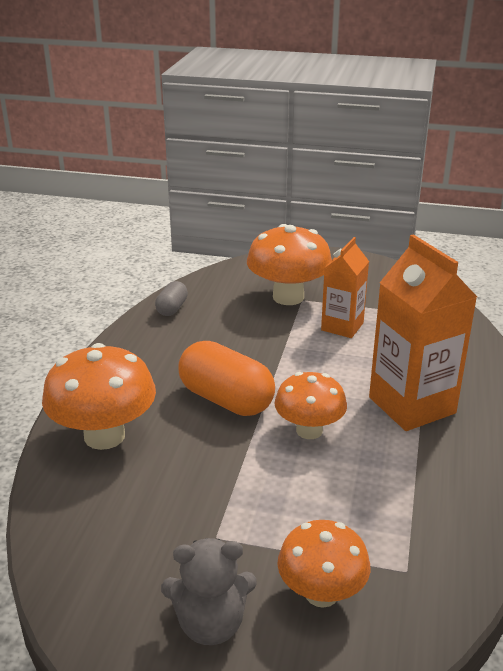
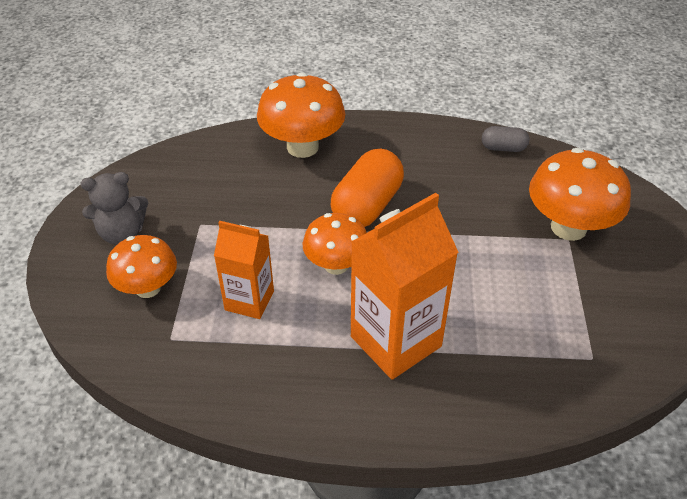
camera: 80 degrees right, 15 degrees up
grey teddy bear [161,538,257,645] -> grey teddy bear turned 90 degrees counterclockwise [81,172,148,245]
orange carton [321,237,369,338] -> orange carton moved to [214,221,274,319]

